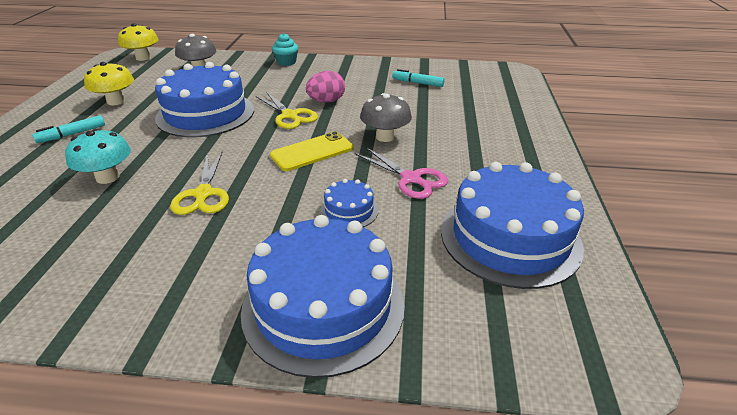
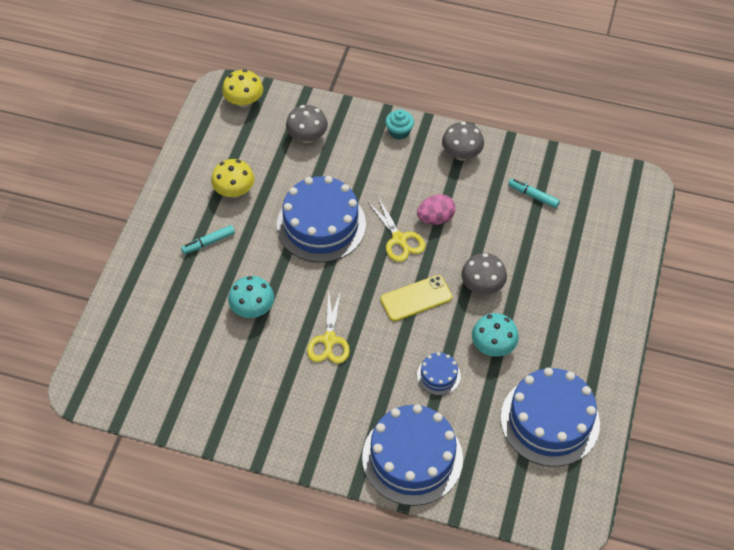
camera: 10 degrees right, 20 degrees up
pink scissors [355,147,448,199] -> turquoise mushroom [472,313,519,357]
none -> grey mushroom [442,122,484,161]

